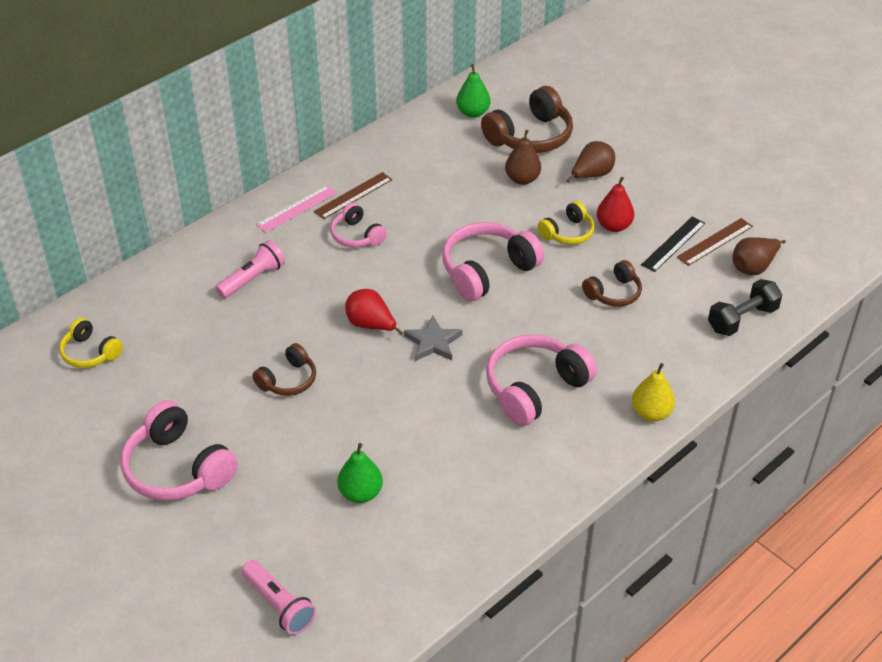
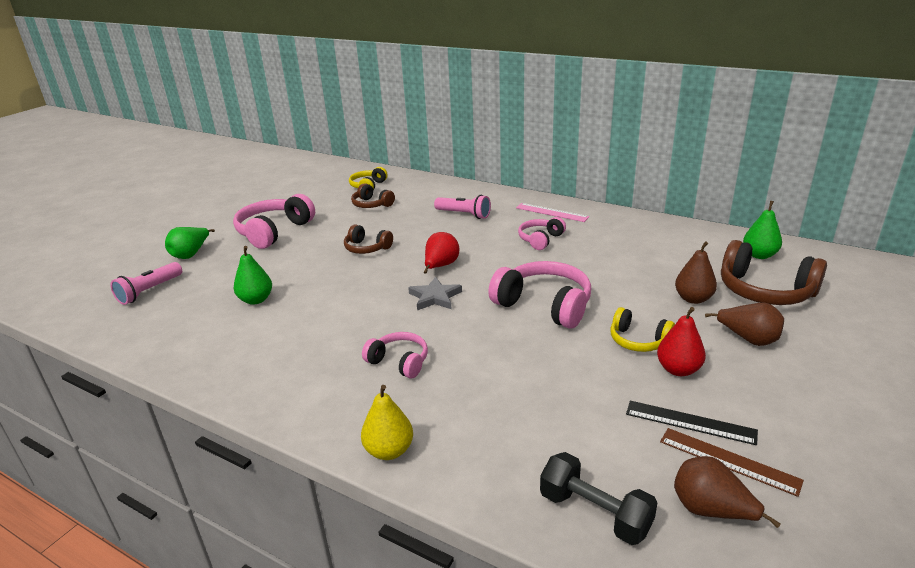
camera: 75 degrees right, 15 degrees down
brown ruler [314,172,392,219] -> none
pink headphones [486,334,597,426] -> pink headphones [362,332,428,378], size x0.58
brown headphones [582,260,642,307] -> brown headphones moved to [351,183,395,208]
none -> green pear [165,227,215,259]

